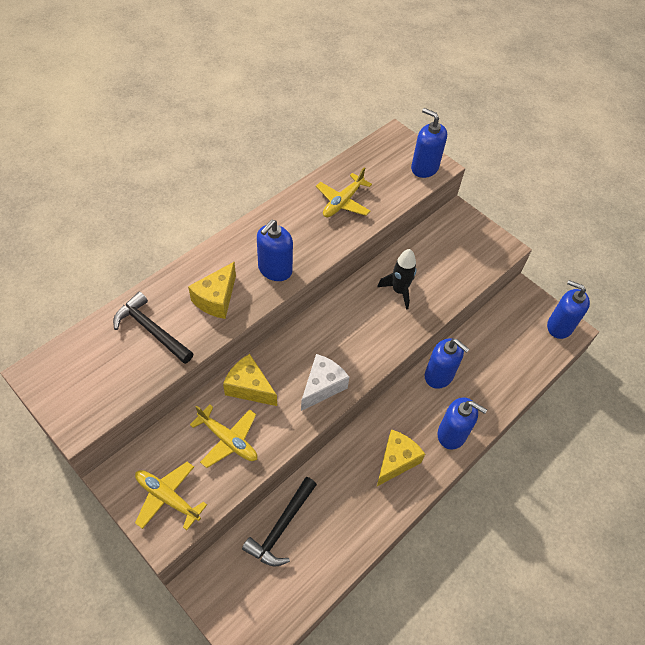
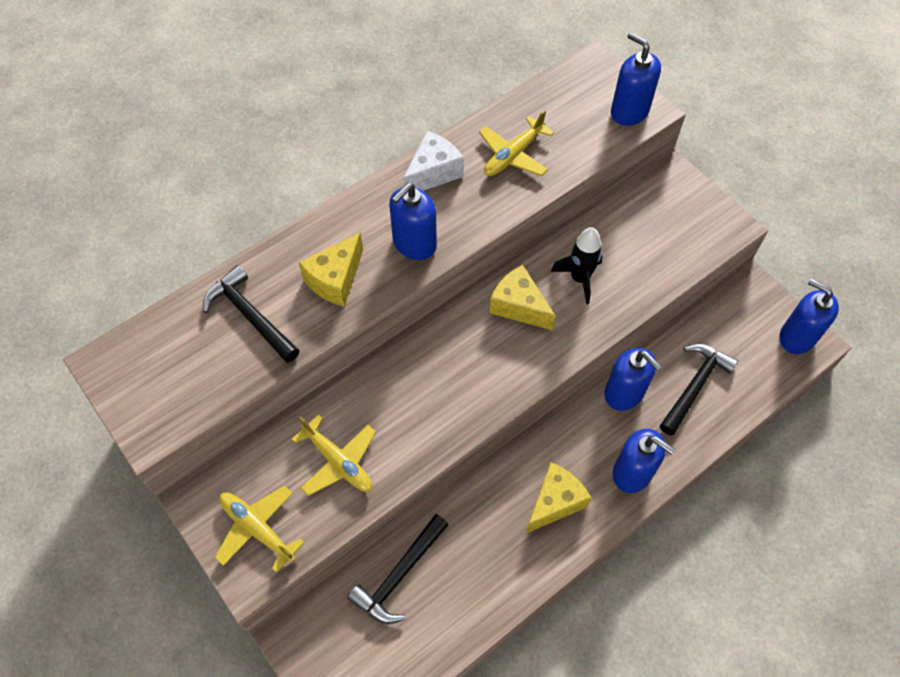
camera: 10 degrees right, 5 degrees up
yellow cheese [223,354,277,406] -> yellow cheese moved to [489,265,555,330]
white cheese [301,354,349,411] -> white cheese moved to [403,131,464,191]
none -> black hammer [660,344,738,436]

